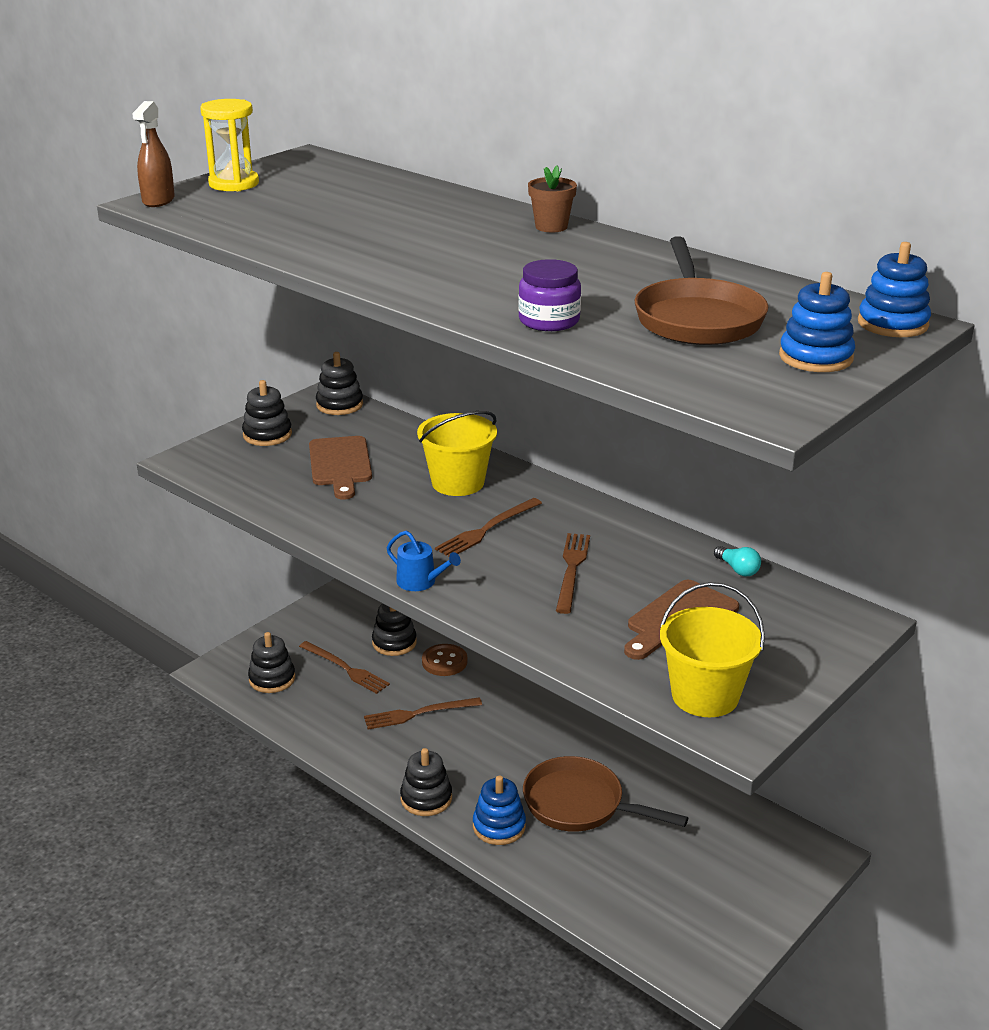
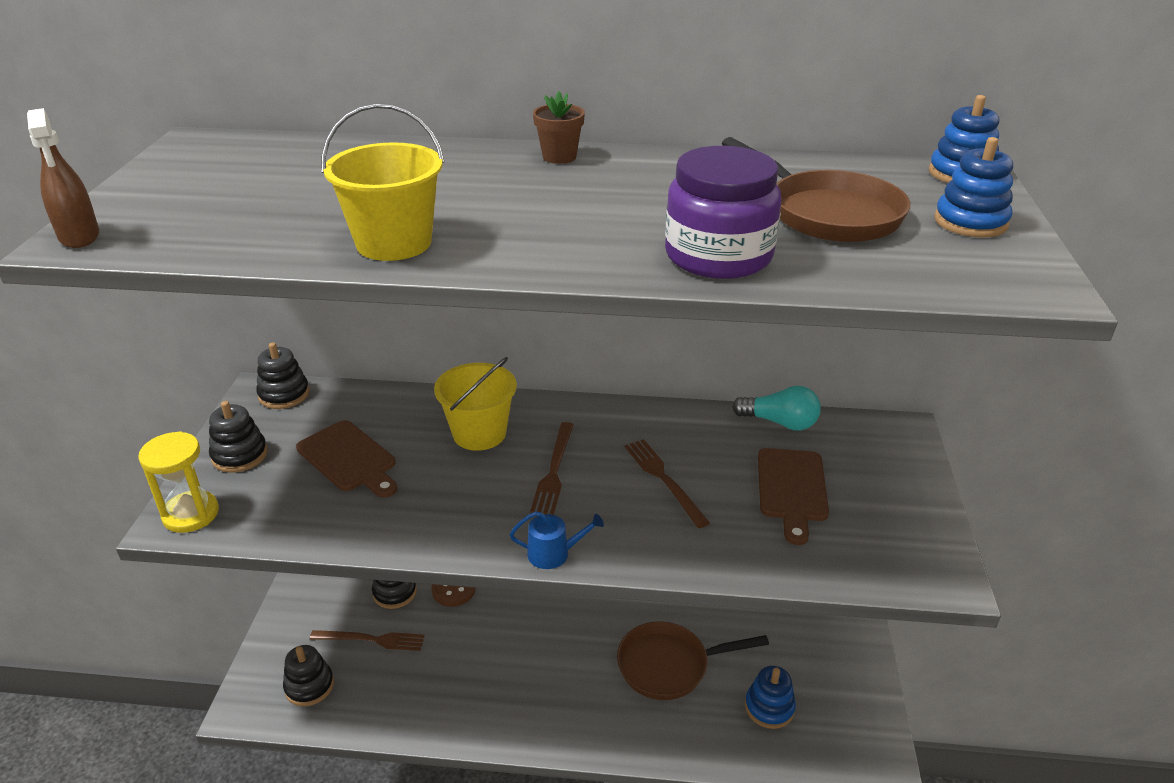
camera: 35 degrees left, 5 degrees up
yellow hourglass [200,99,259,191] -> yellow hourglass moved to [138,431,219,533]
brown fork [364,697,482,730] -> none
black stacking toy [400,748,452,816] -> none
blue stacking toy [473,776,526,845] -> blue stacking toy moved to [745,666,796,729]
purple jar [518,259,581,331] -> purple jar [665,146,782,279], size x1.61
yellow bucket [660,582,765,717] -> yellow bucket moved to [321,103,445,261]
turquoise light bulb [714,546,761,576] -> turquoise light bulb [732,386,821,430], size x1.68

